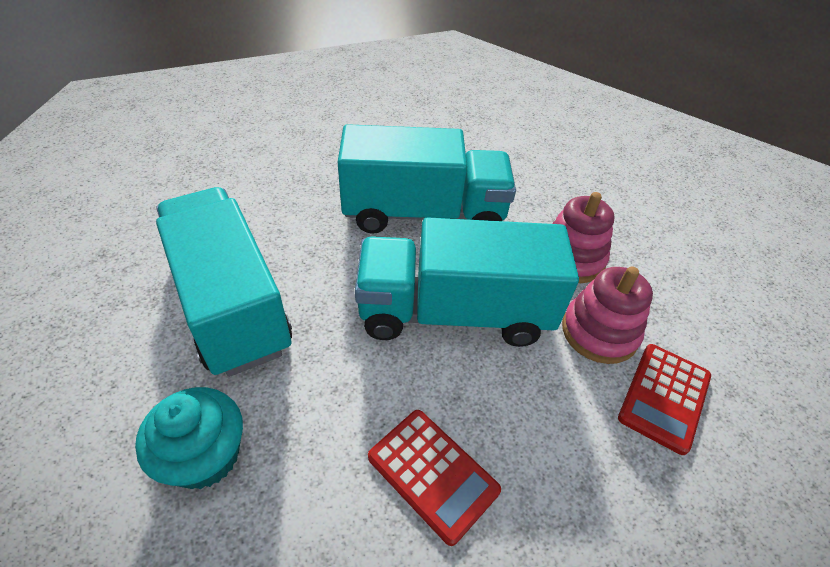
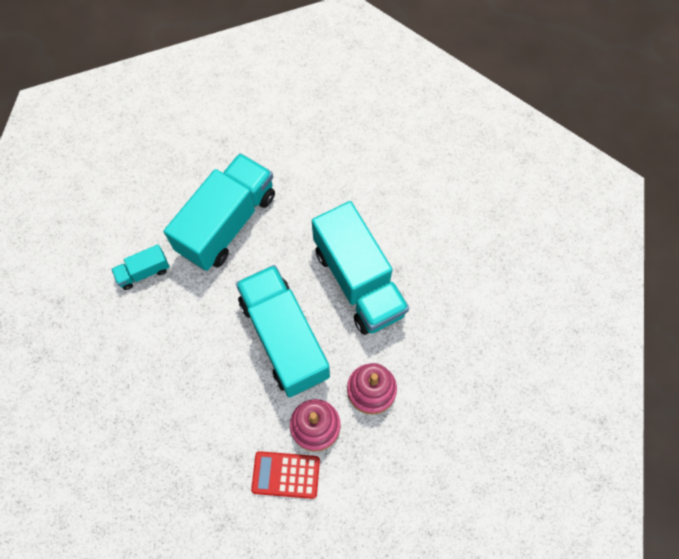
camera: 65 degrees right, 20 degrees up
turquoise cupcake [135,387,243,489] -> turquoise truck [111,245,170,290]
red calculator [368,410,501,546] -> none

